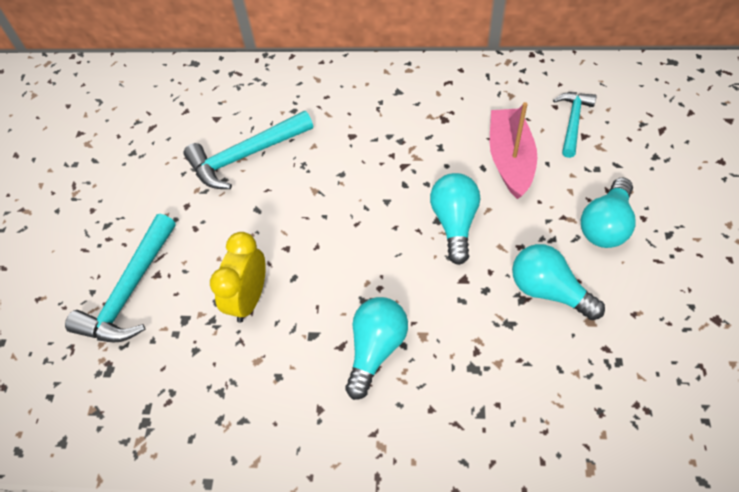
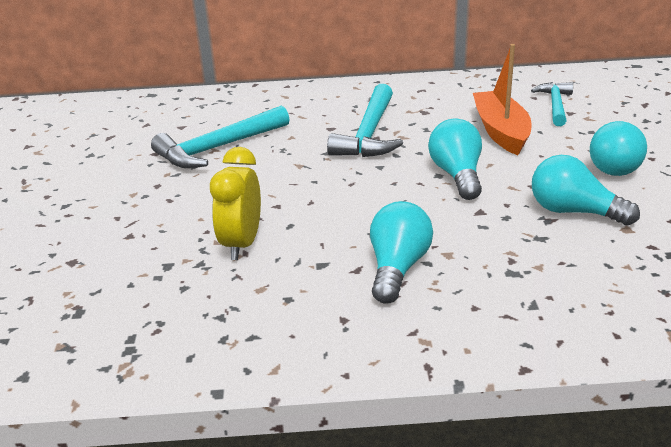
camera: 10 degrees left, 25 degrees down
turquoise hammer [65,214,176,343] -> turquoise hammer moved to [327,84,403,157]
pink boat [490,102,537,199] -> orange boat [473,44,531,155]

